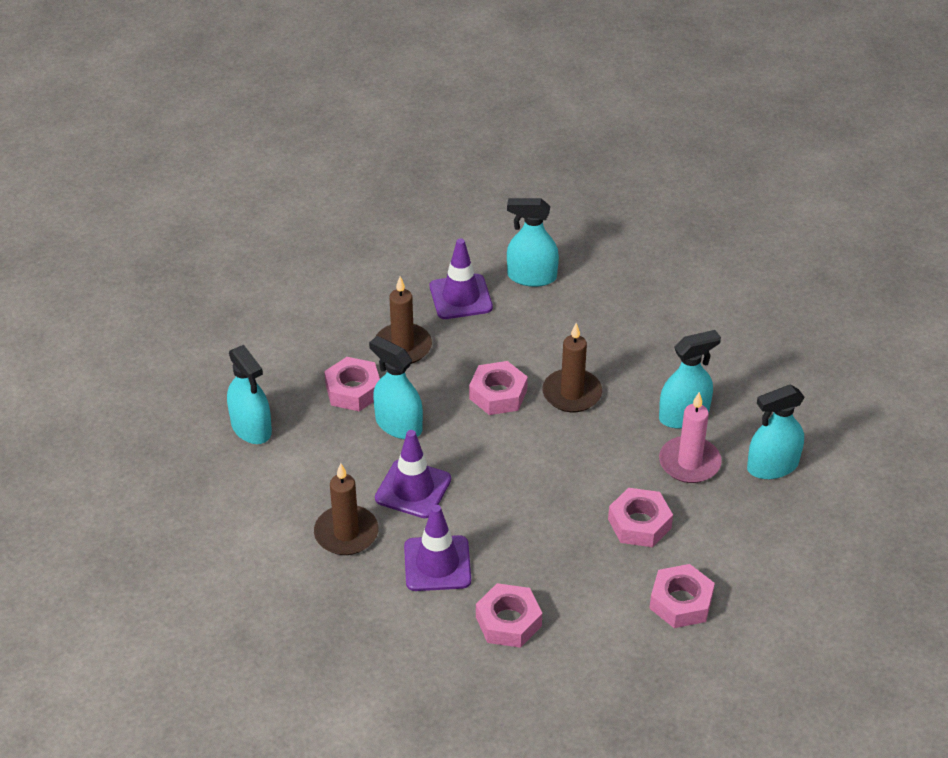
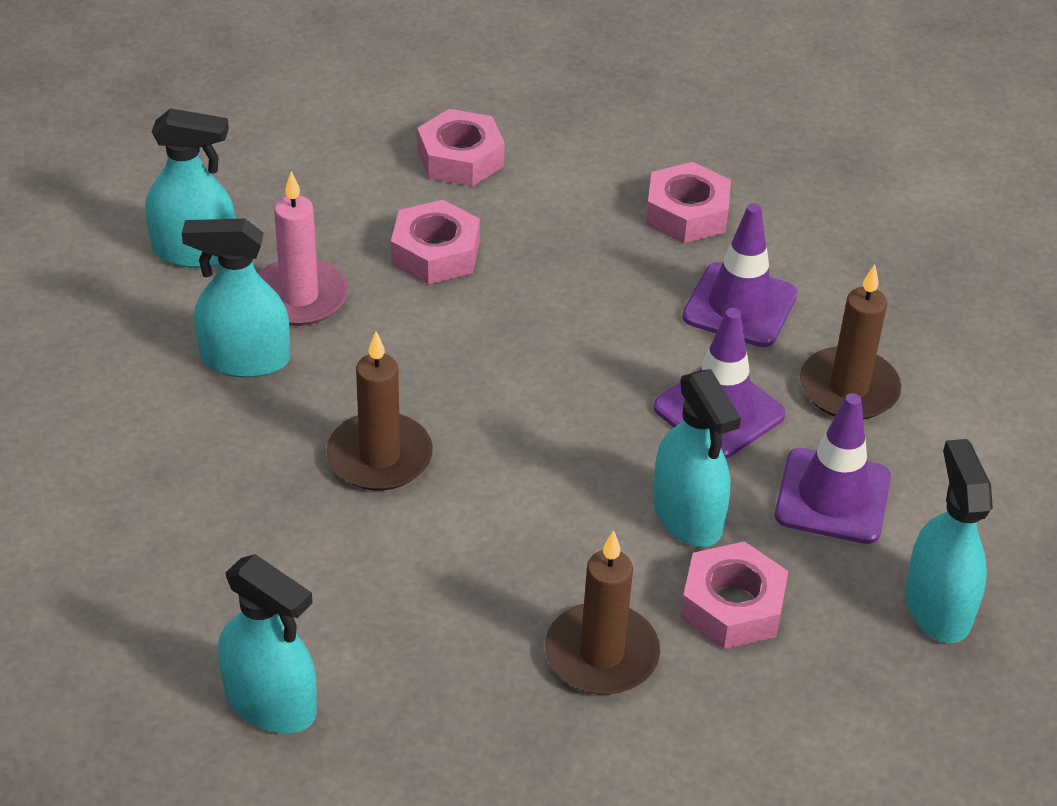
camera: 155 degrees left, 0 degrees up
purple traffic cone [430,238,493,319] -> purple traffic cone moved to [775,393,891,544]
pink nut [469,361,528,415] -> none

